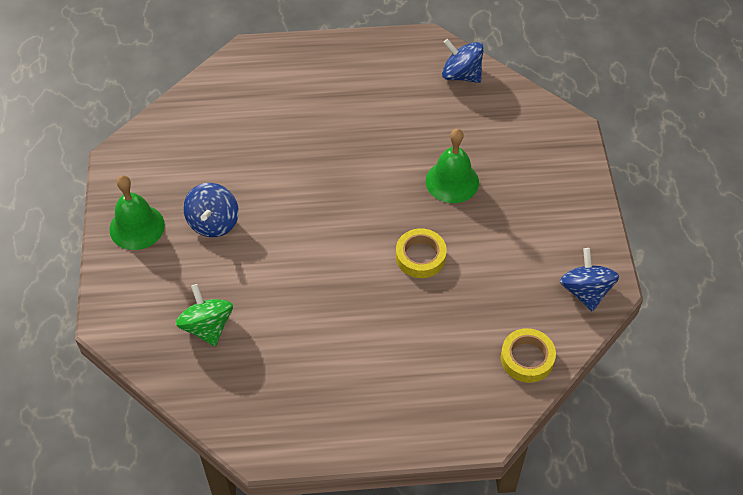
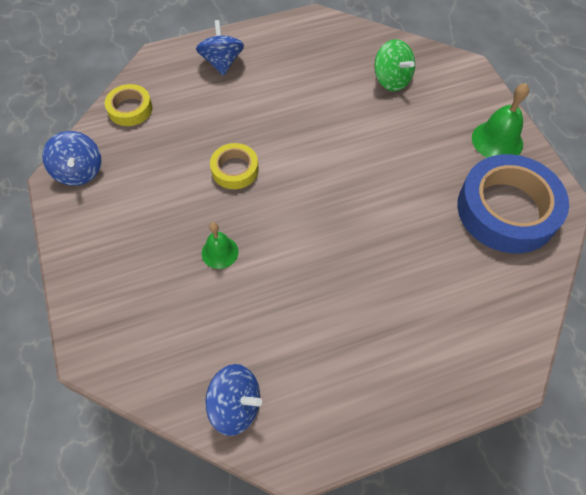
camera: 165 degrees right, 5 degrees up
blue spinning top [183,183,239,237] -> blue spinning top moved to [196,20,244,76]
green bell [426,129,479,203] -> green bell [202,222,239,269], size x0.65
none -> blue tape [457,154,569,253]

